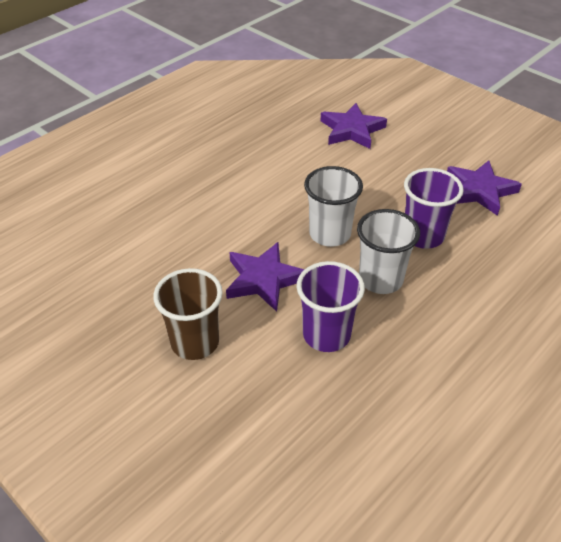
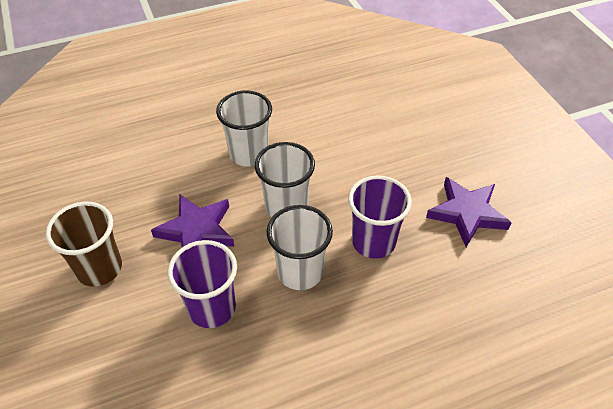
camera: 25 degrees right, 5 degrees up
purple star [321,103,387,149] -> none
none -> white cup [216,90,272,167]

